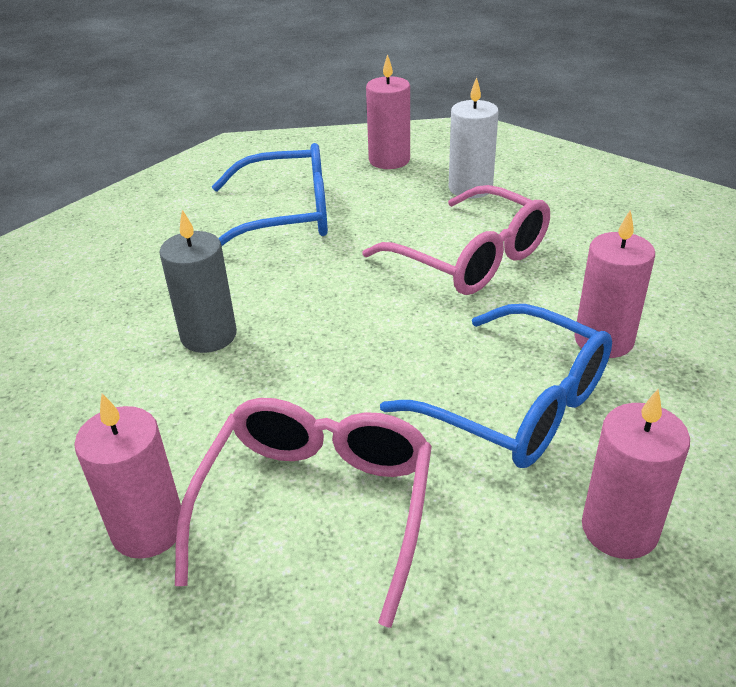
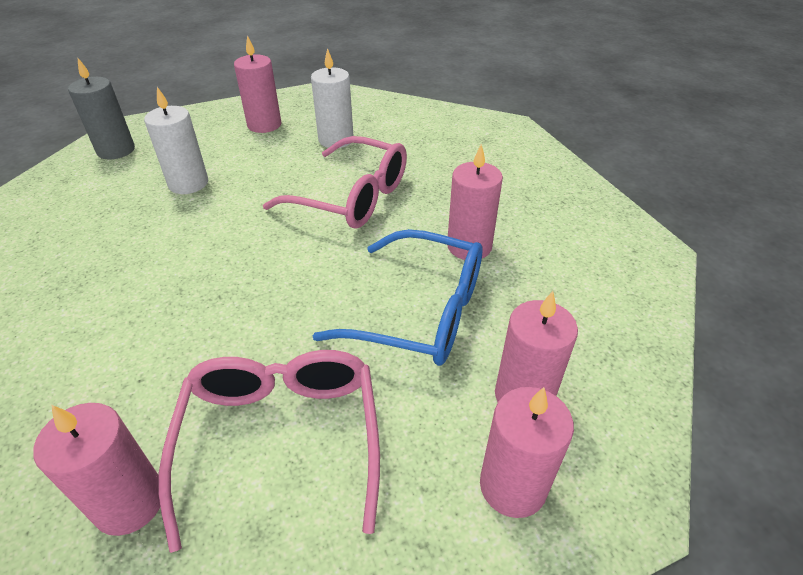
camera: 20 degrees left, 5 degrees up
grey candle [159,210,237,353] -> grey candle moved to [68,58,135,160]
blue glasses [212,143,328,246] -> white candle [144,87,208,194]
none -> pink candle [480,387,574,518]

